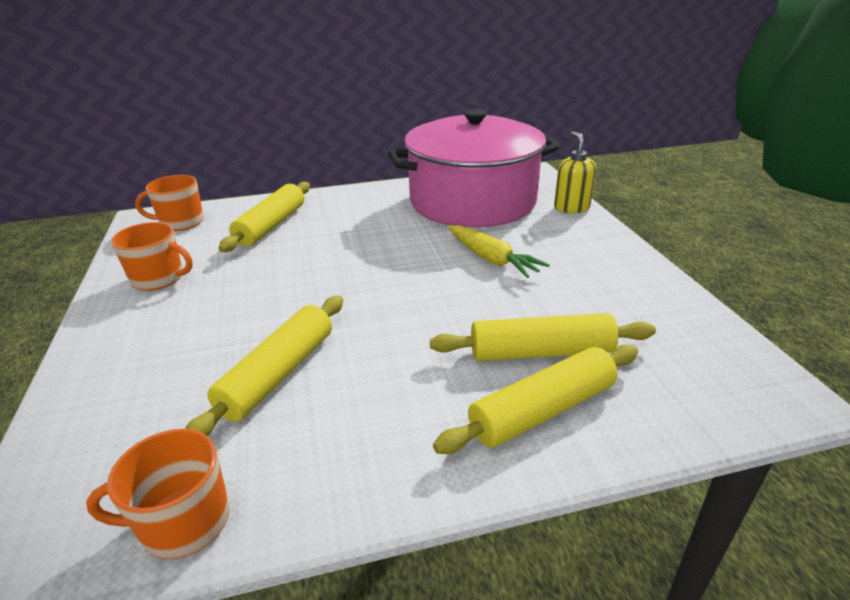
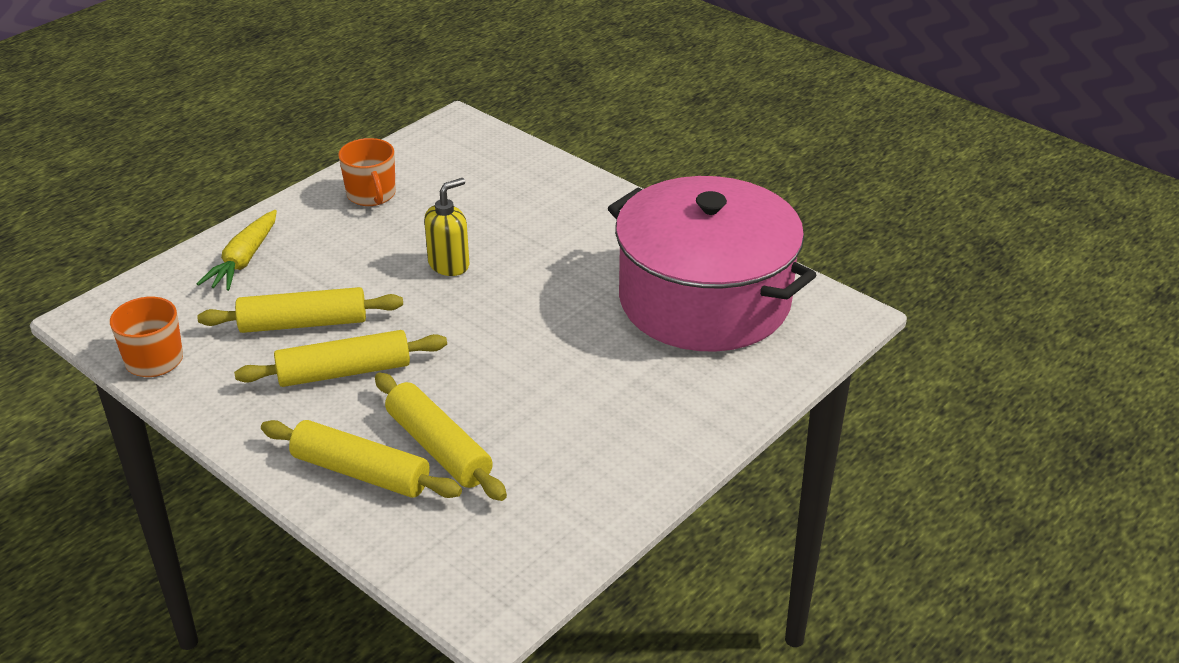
camera: 55 degrees right, 5 degrees up
orange mug [135,175,204,231] -> none
yellow rolling pin [219,182,310,252] -> yellow rolling pin moved to [234,330,447,387]
yellow carrot [448,225,550,278] -> yellow carrot moved to [197,210,277,291]
yellow soap dispenser [554,131,596,213] -> yellow soap dispenser moved to [424,178,469,276]

